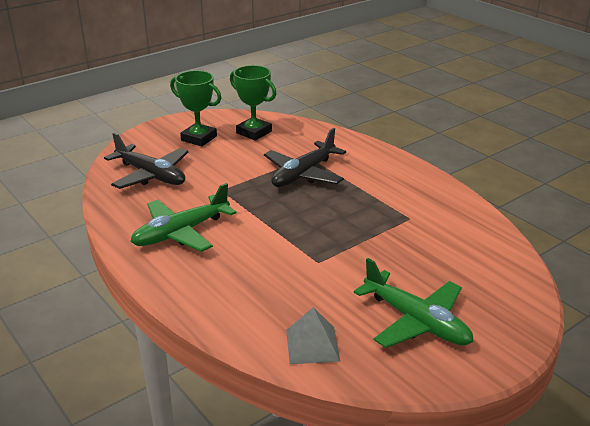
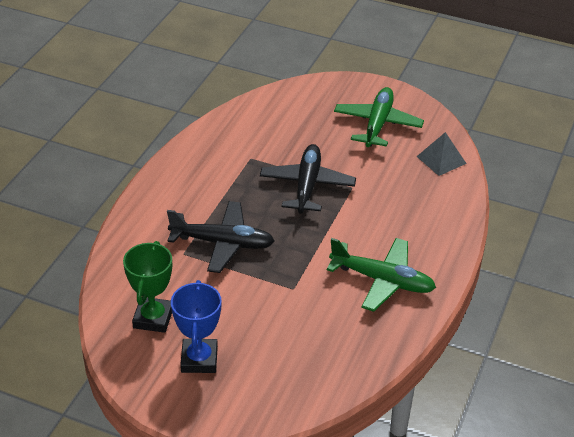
camera: 120 degrees left, 10 degrees up
black plane [104,133,188,189] -> black plane moved to [260,144,356,214]
green trophy [170,70,221,146] -> blue trophy [171,280,222,373]

